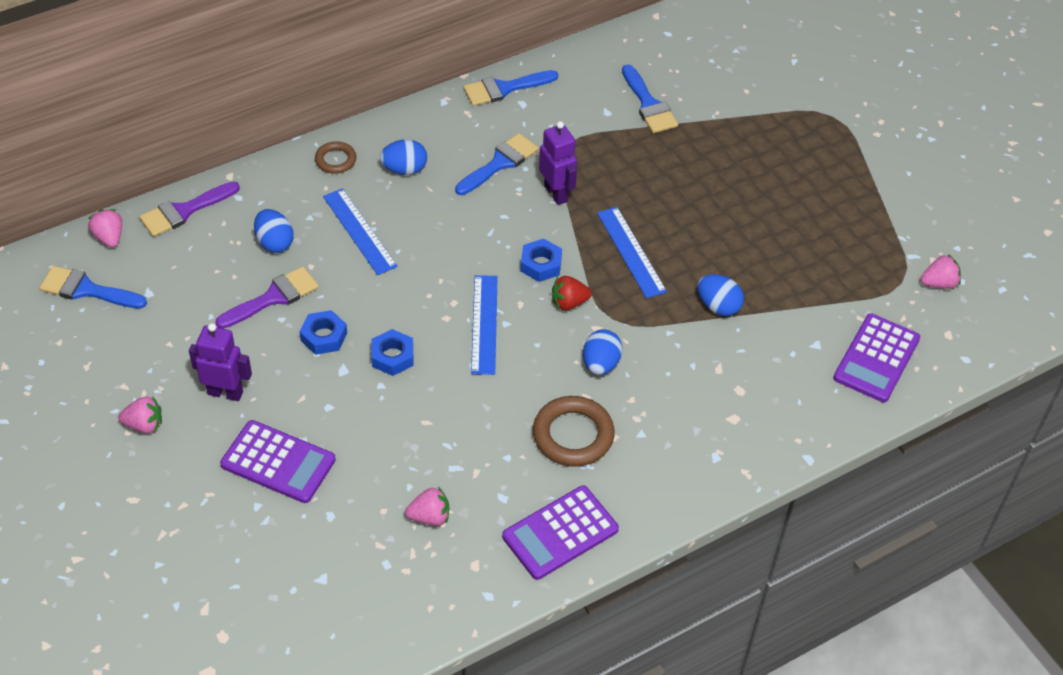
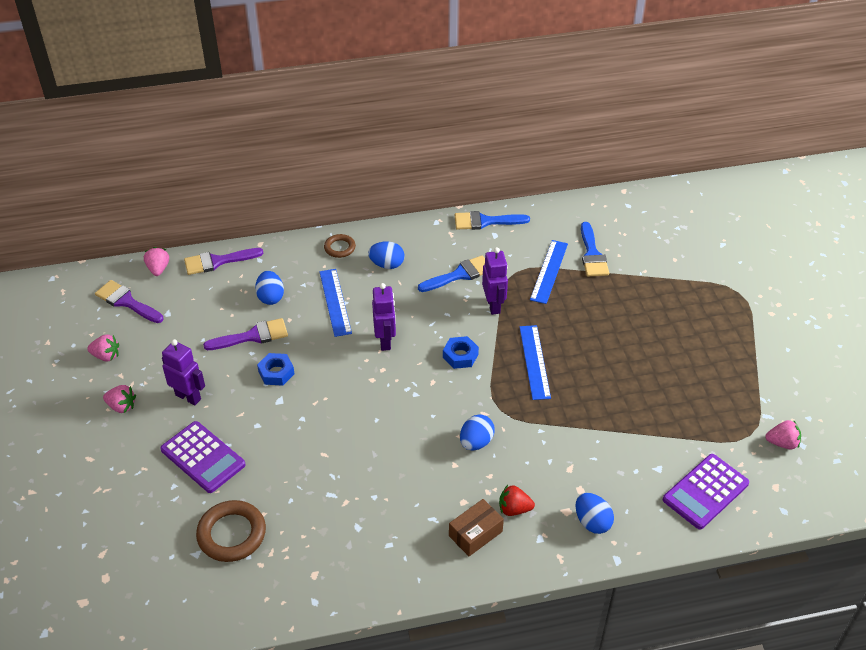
camera: 20 degrees right, 5 degrees down
blue brush [39,266,147,309] -> purple brush [95,280,164,323]
blue nut [371,329,413,376] -> none
pink strawberry [405,487,449,526] -> pink strawberry moved to [87,334,119,361]
blue ruler [471,275,498,375] -> blue ruler moved to [530,240,568,304]
purple calculator [502,486,619,580] -> none
brown ring [533,396,615,467] -> brown ring moved to [196,500,266,562]
red strawberry [552,276,592,310] -> red strawberry moved to [499,485,535,516]
blue egg [697,274,744,316] -> blue egg moved to [576,493,614,534]
none -> purple robot [372,283,396,351]
none -> brown box [449,499,504,556]

